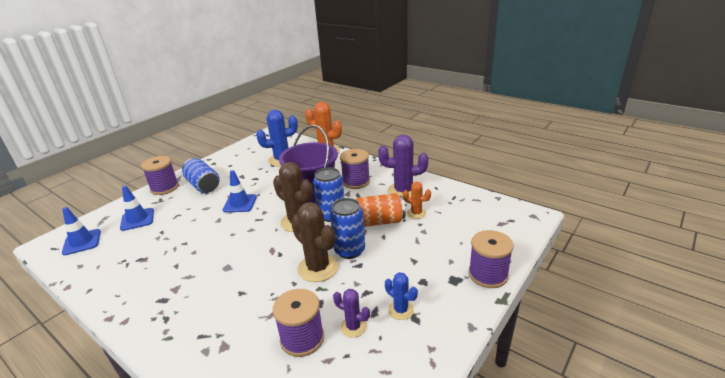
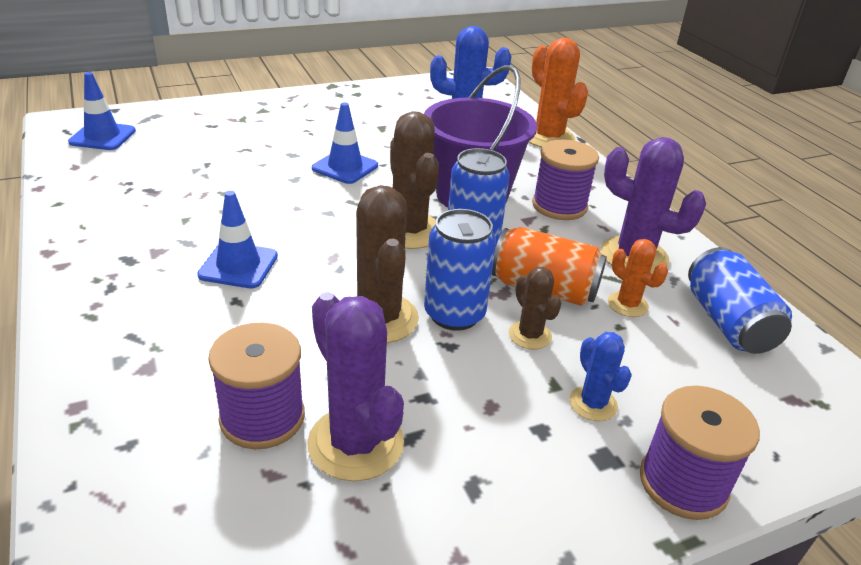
camera: 25 degrees right, 5 degrees up
blue traffic cone [120,186,154,231] -> blue traffic cone moved to [197,191,278,288]
purple spool [141,156,179,195] -> none
blue can [182,158,220,193] -> blue can moved to [688,247,792,354]
purple cactus [333,289,370,338] -> purple cactus [307,292,404,481], size x1.82
blue cactus [385,272,418,320] -> blue cactus moved to [569,332,632,421]
none -> brown cactus [509,267,561,349]

